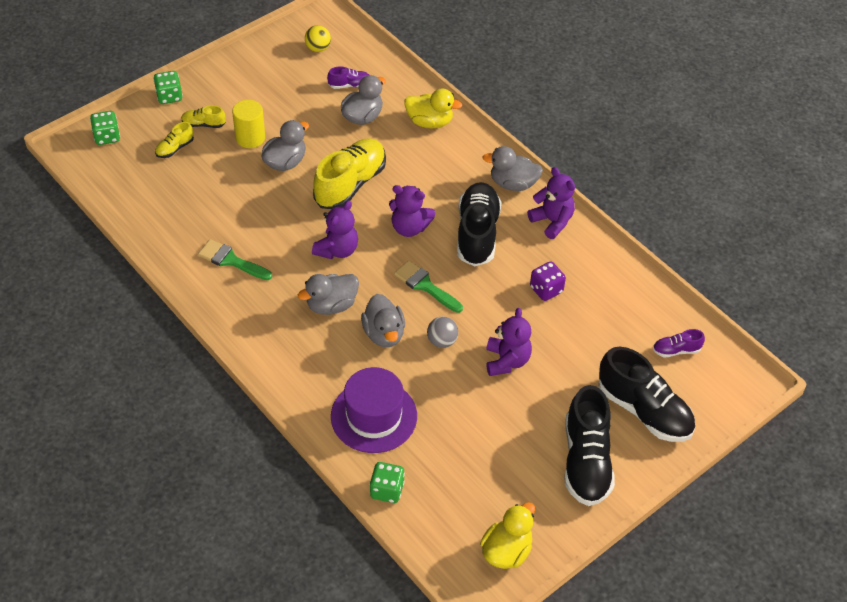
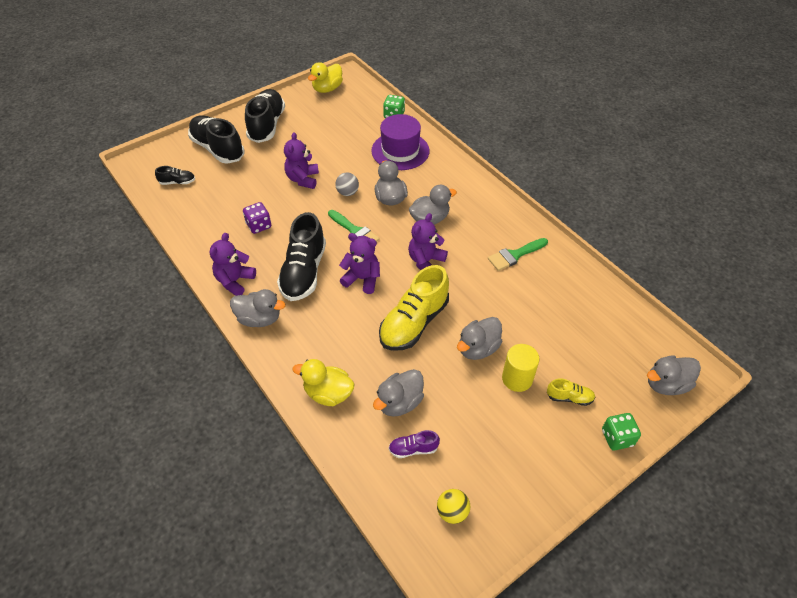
camera: 175 degrees left, 0 degrees up
green dice [90,111,120,145] -> grey duck [647,355,701,395]
yellow shoe [155,122,194,158] -> none
green brush [198,239,272,280] -> green brush turned 120 degrees clockwise [488,238,548,271]
purple teddy bear [527,167,575,239] -> purple teddy bear turned 60 degrees clockwise [210,233,256,296]
purple shoe [653,329,705,358] -> black shoe [155,166,195,185]

